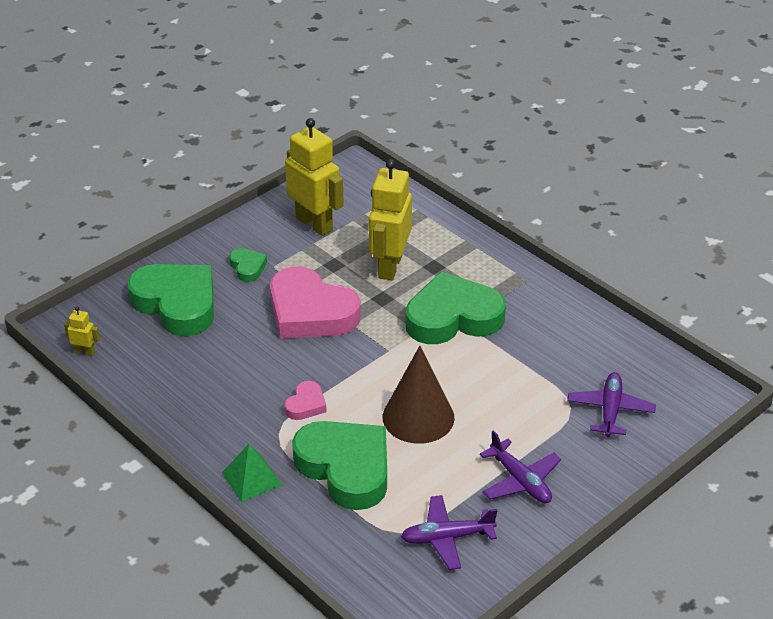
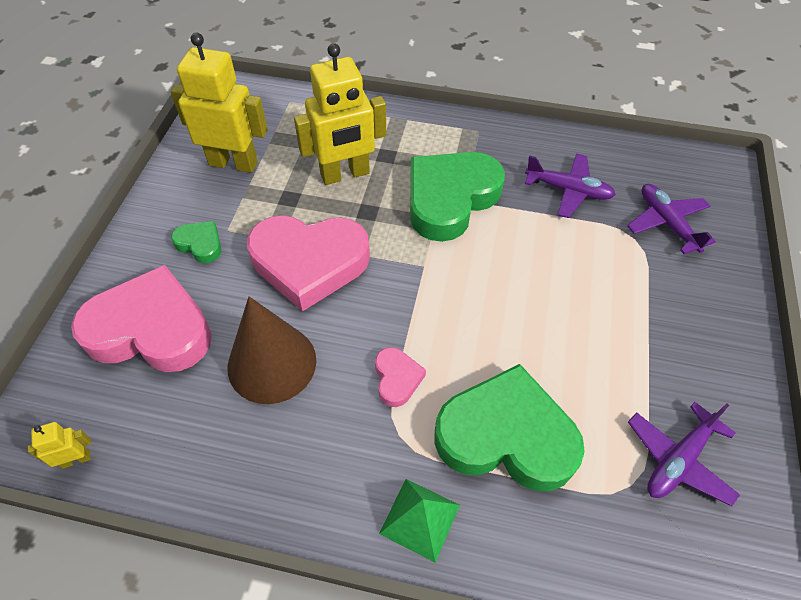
camera: 35 degrees left, 15 degrees up
green heart [127,264,214,336] -> pink heart [71,265,212,372]
yellow robot [369,159,412,280] -> yellow robot turned 90 degrees counterclockwise [294,43,386,185]
brown cone [383,346,455,444] -> brown cone moved to [228,296,316,404]
purple plane [480,430,561,503] -> purple plane moved to [525,153,616,218]

